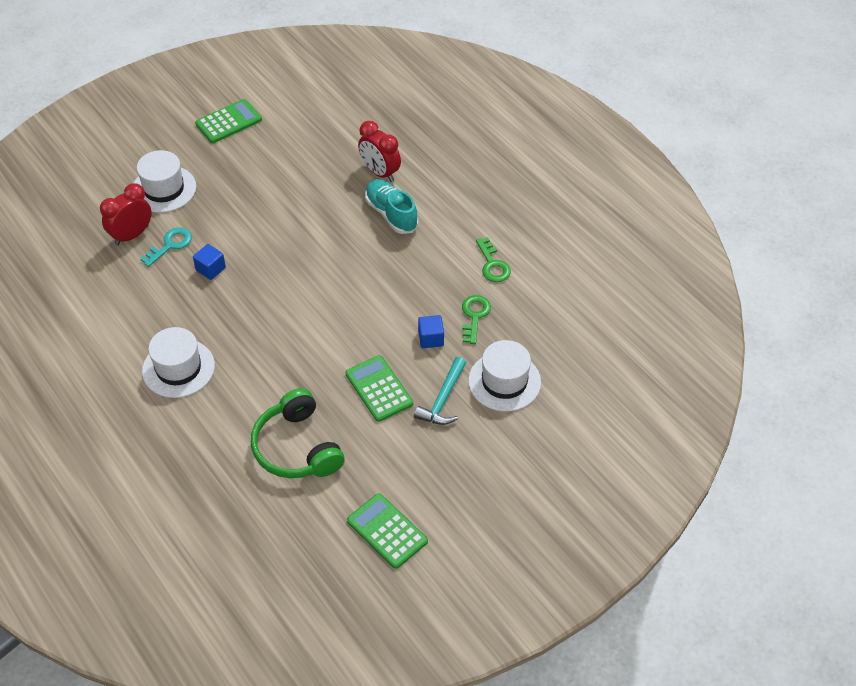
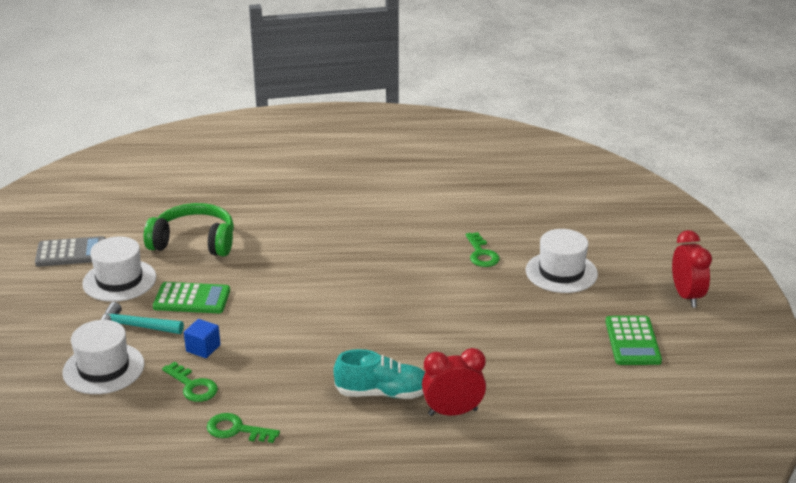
camera: 125 degrees right, 20 degrees down
red clock [100,183,152,246] -> red clock moved to [672,230,712,308]
turquoise key [140,227,192,267] -> green key [466,232,500,267]
white hat [142,327,215,398] -> white hat moved to [82,236,156,302]
blue cube [193,244,226,280] -> none
green calculator [347,493,428,569] -> grey calculator [35,236,106,267]
turquoise hammer [414,357,466,425] -> turquoise hammer turned 45 degrees counterclockwise [101,302,184,334]

